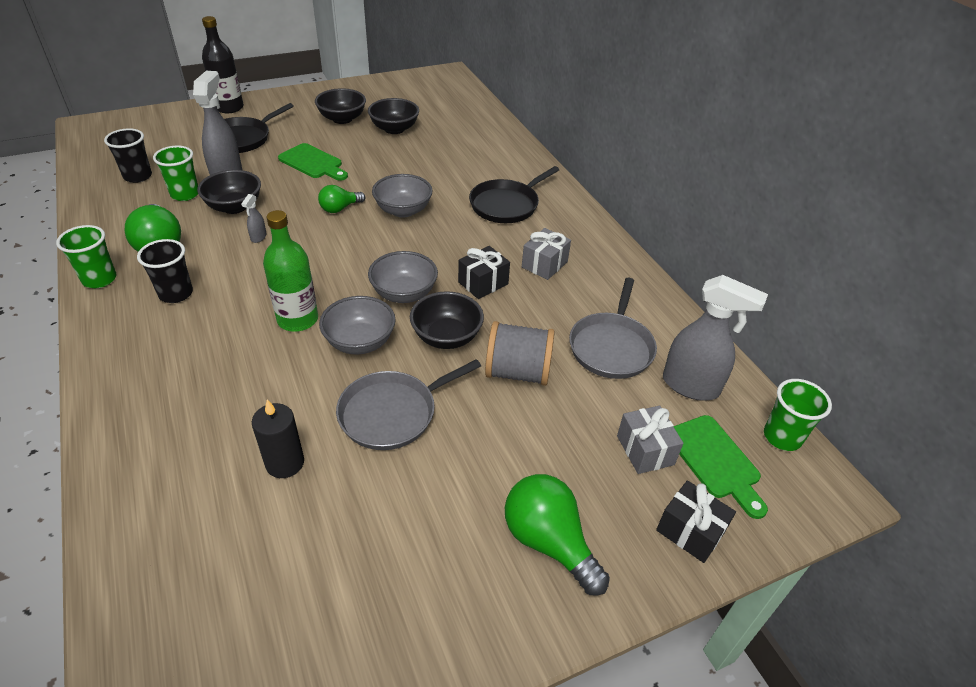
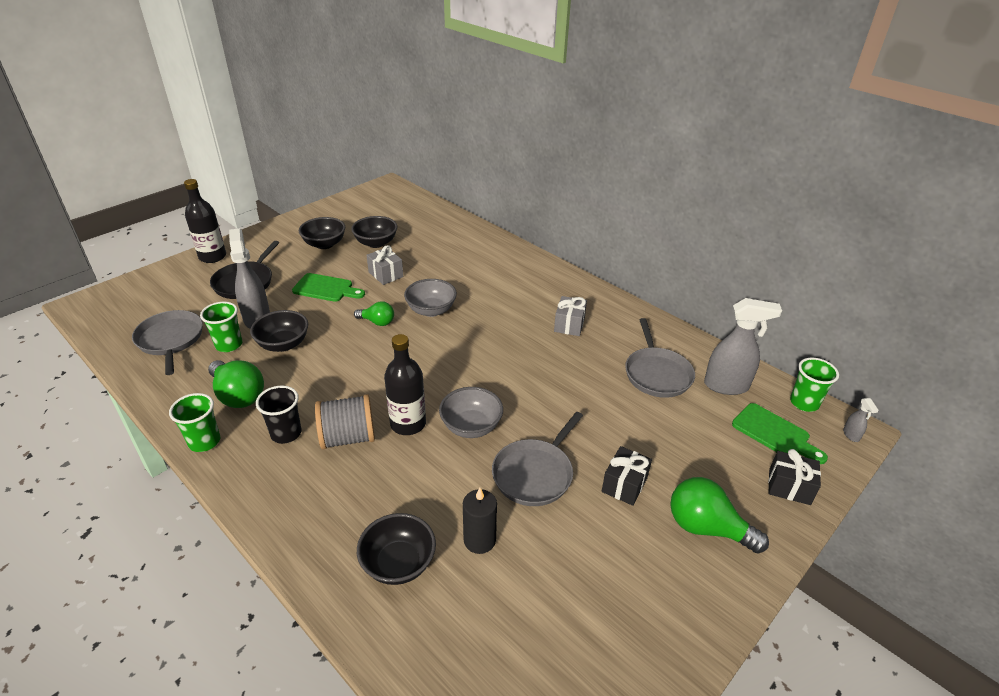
camera: 20 degrees left, 5 degrees down
black cup [104,128,152,183] -> grey pan [132,310,203,375]
grey spray bottle [241,194,267,243] -> grey spray bottle moved to [843,398,879,442]
green bottle [263,210,318,332] -> black bottle [384,334,426,435]
green light bulb [318,185,365,213] -> green light bulb turned 105 degrees counterclockwise [354,301,394,326]
grey bowl [368,251,438,303] -> none
black bowl [410,291,484,349] -> black bowl moved to [357,513,436,585]
black gift [458,246,510,299] -> black gift moved to [602,446,652,506]
black pan [469,166,559,223] -> none
grey spool [485,321,555,386] -> grey spool moved to [315,394,375,449]
grey gift [617,405,684,474] -> grey gift moved to [366,245,403,285]

